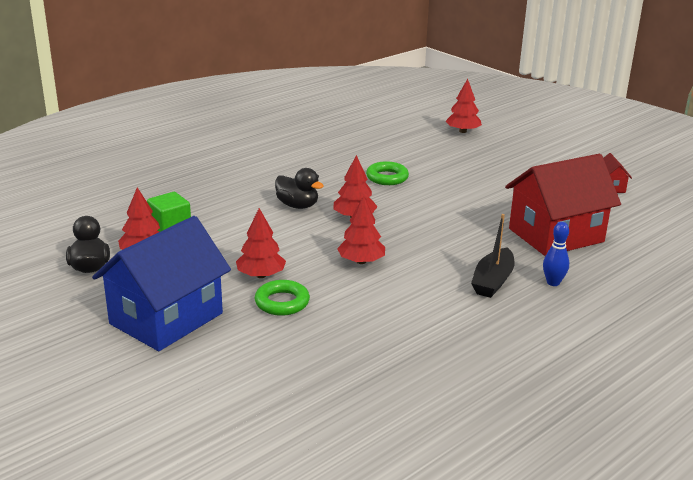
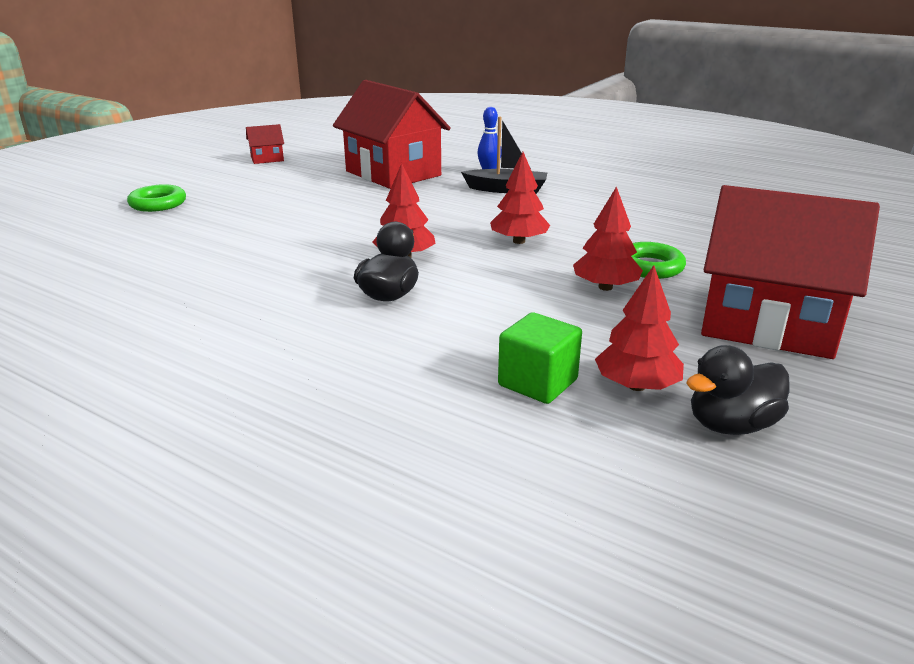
camera: 105 degrees left, 0 degrees up
blue house [92,216,231,351] -> red house [701,185,880,359]
green ring [366,161,409,185] -> green ring moved to [127,184,186,212]
red tree [445,79,482,133] -> none

